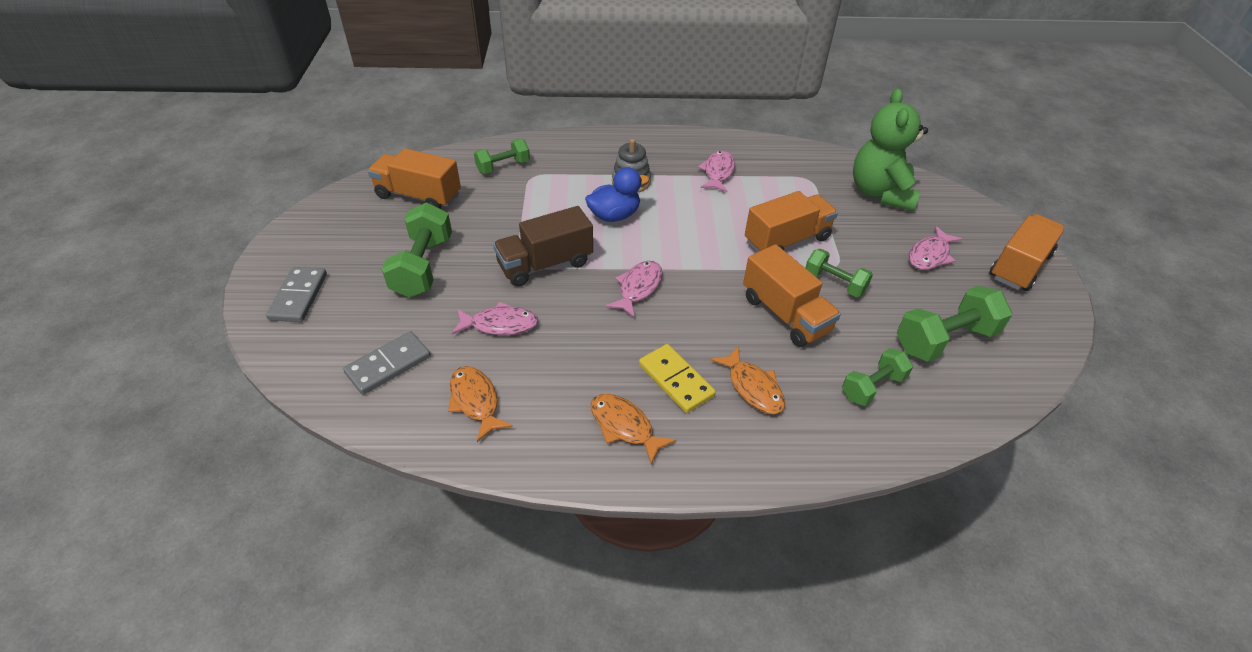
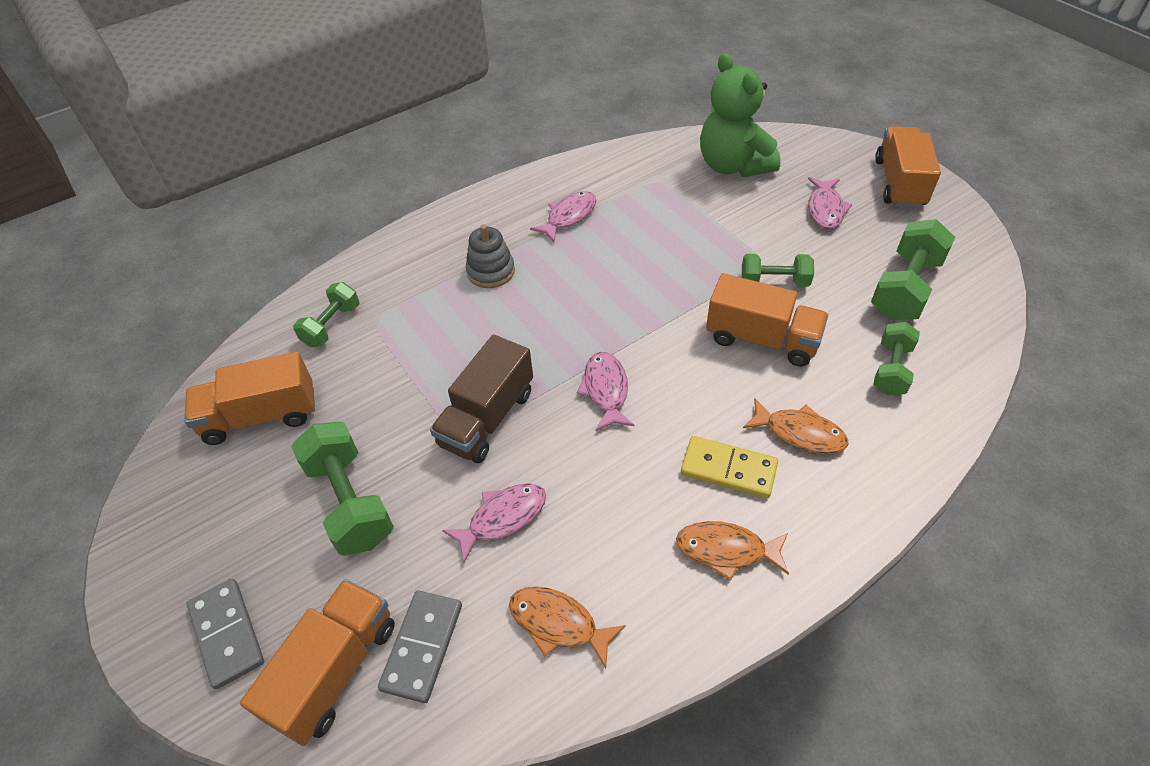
camera: 30 degrees left, 5 degrees up
blue duck [585,167,649,222] -> none
pink fish [698,151,735,192] -> pink fish turned 60 degrees clockwise [530,191,596,242]
orange truck [745,191,838,252] -> orange truck moved to [240,579,395,746]

